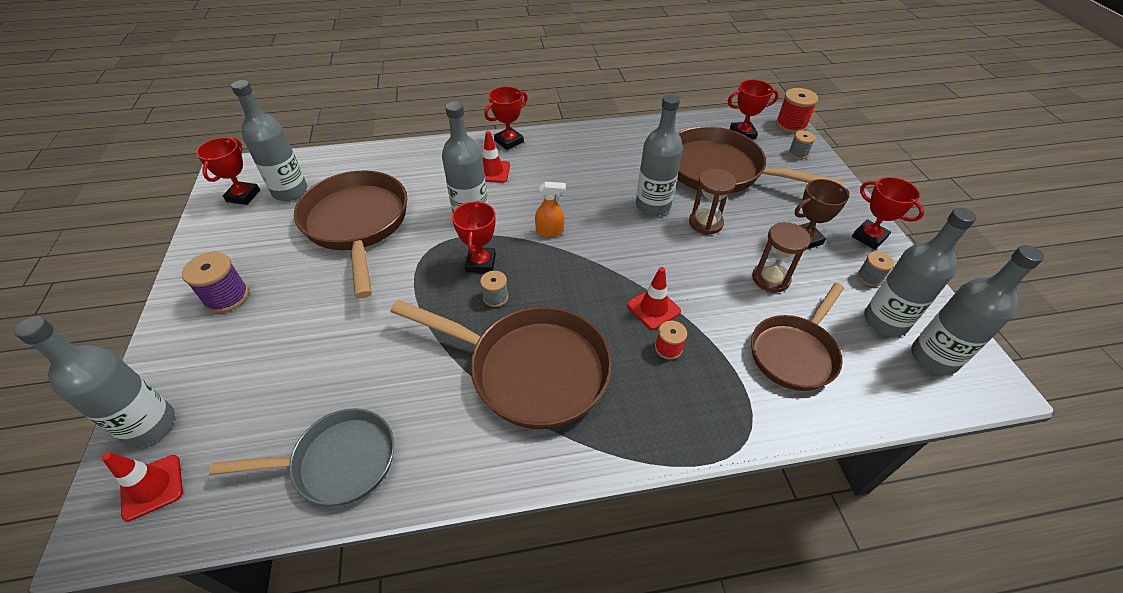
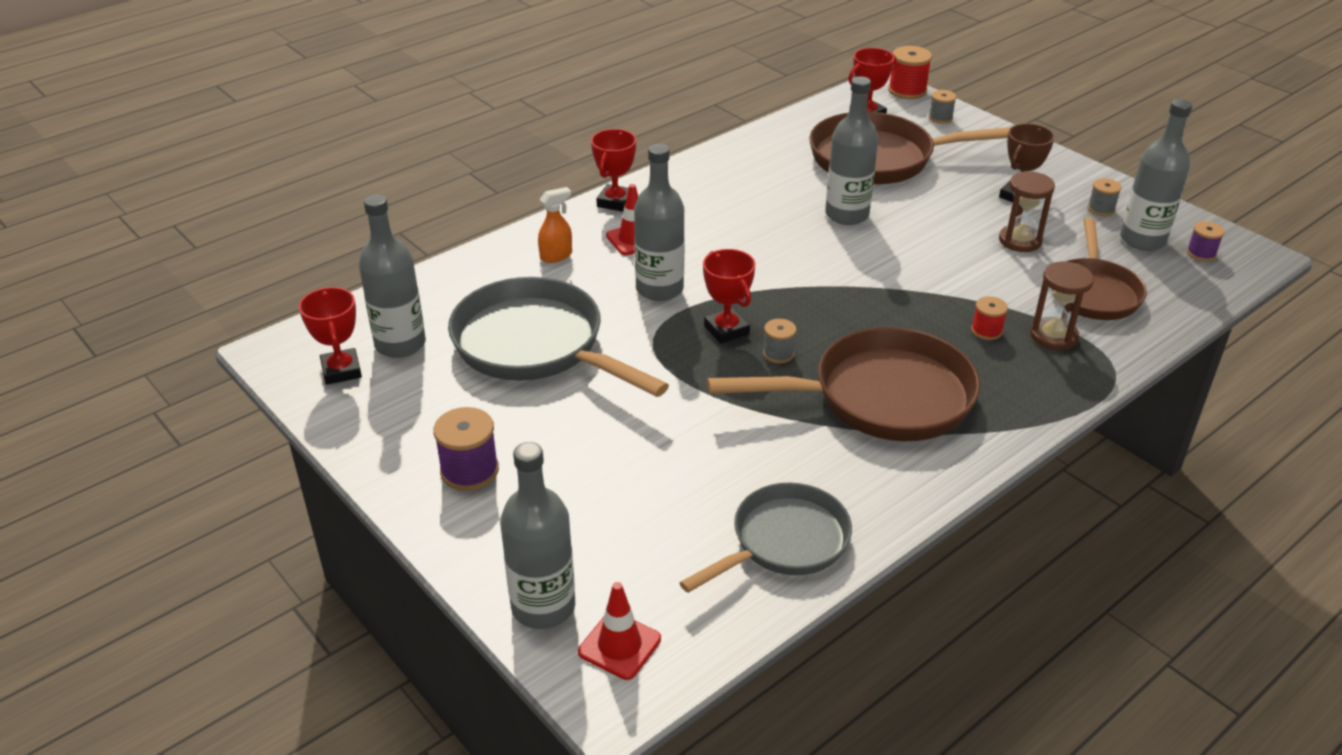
camera: 30 degrees left, 10 degrees down
brown pan [294,170,407,299] -> grey pan [448,277,669,397]
orange spray bottle [535,182,566,237] -> orange spray bottle moved to [538,187,572,263]
red traffic cone [627,267,681,330] -> none
brown hourglass [689,169,736,235] -> brown hourglass moved to [1030,261,1094,350]
red trophy [852,177,924,250] -> none
grey bottle [911,245,1044,375] -> purple spool [1187,221,1224,261]

